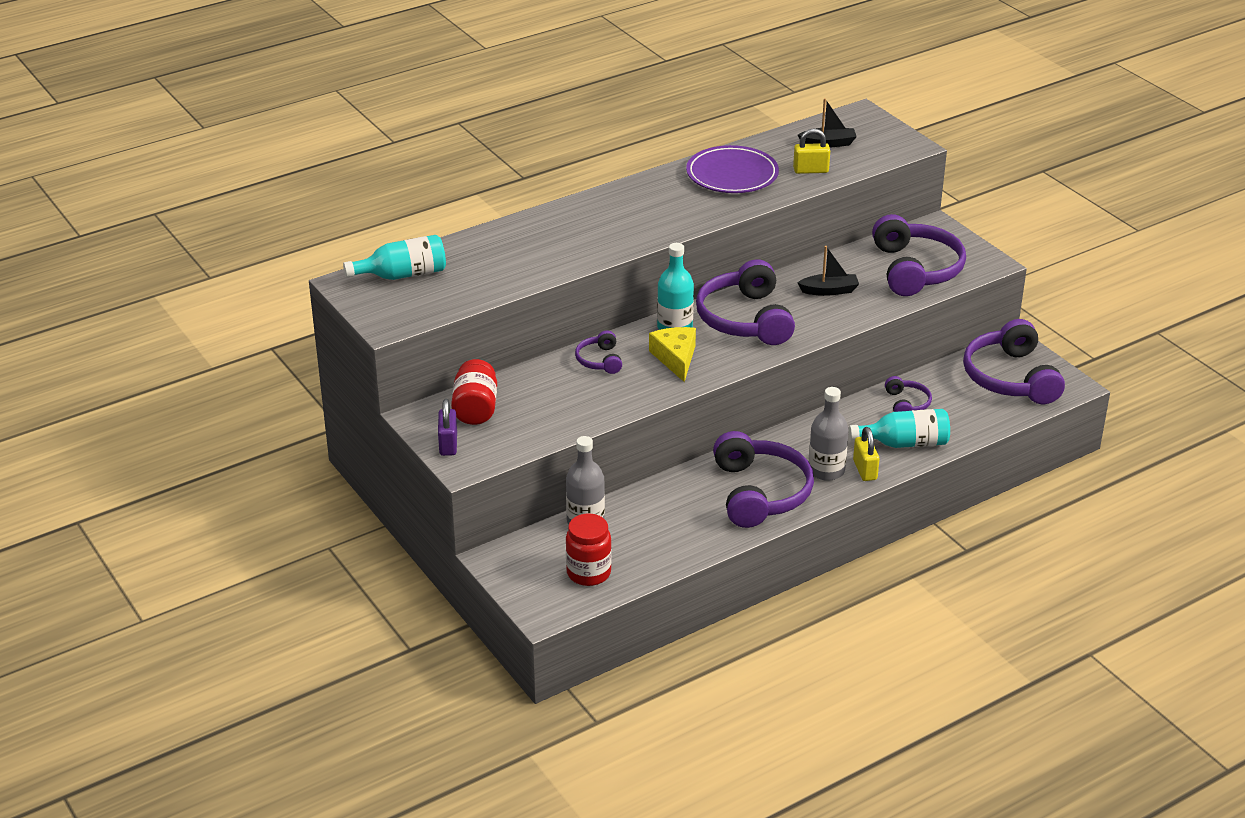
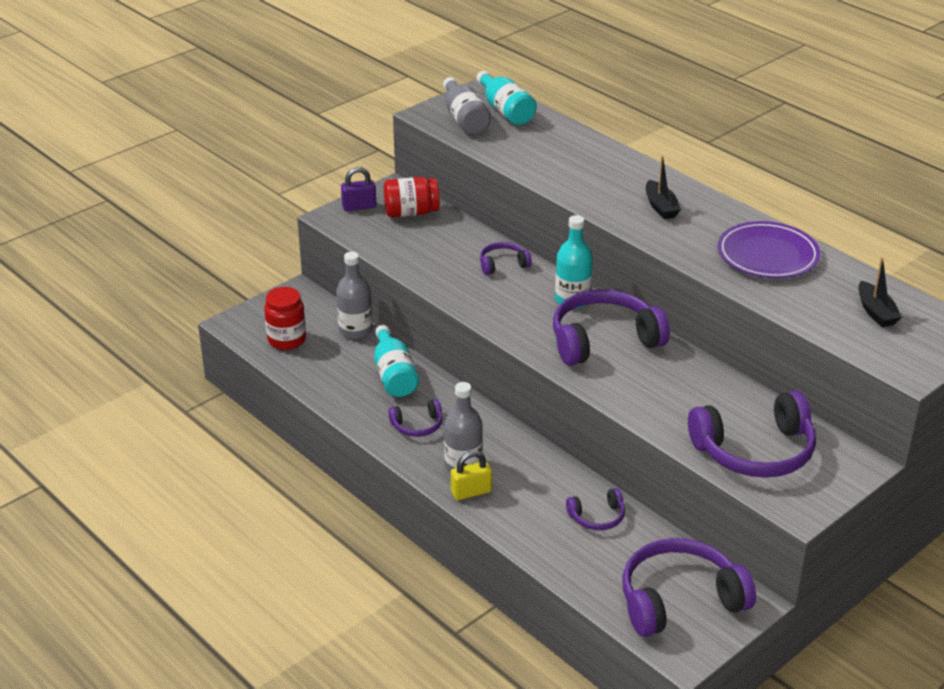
camera: 80 degrees right, 0 degrees up
yellow cheese [649,327,696,382] -> none
purple headphones [713,431,814,528] -> purple headphones [388,399,442,437], size x0.48
yellow padlock [793,128,830,174] -> none
black boat [797,246,859,296] -> black boat moved to [646,156,681,219]
turquoise bottle [849,409,950,448] -> turquoise bottle moved to [374,325,419,397]
none -> grey bottle [443,77,491,135]

